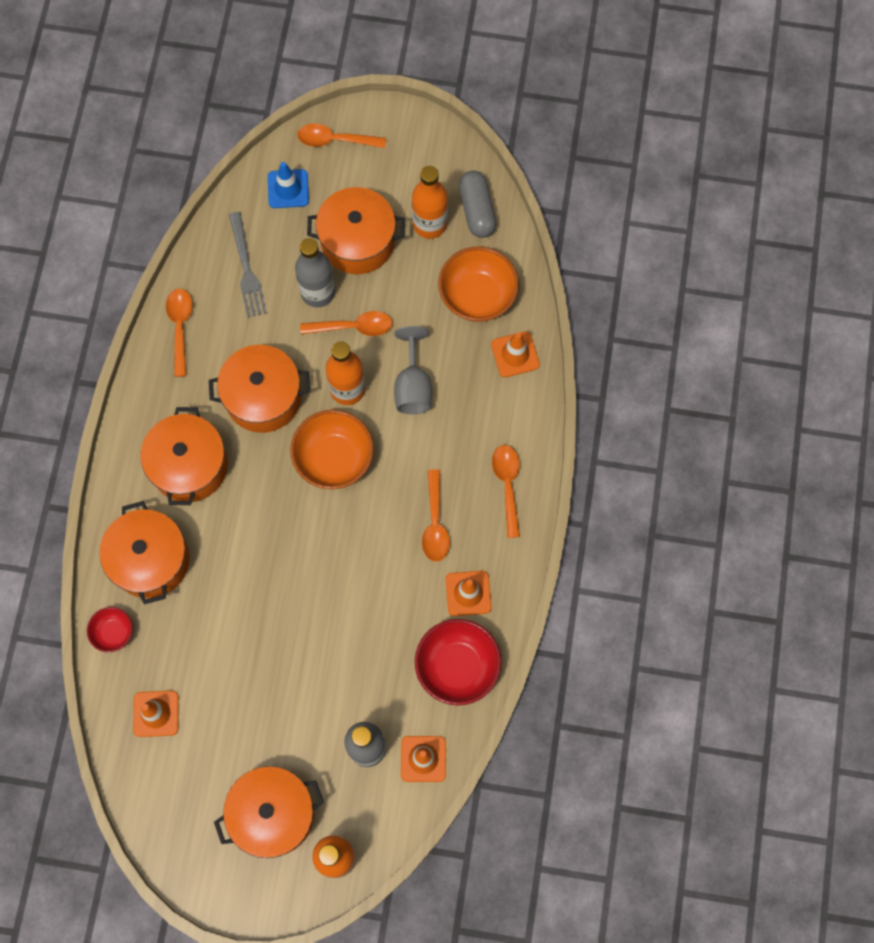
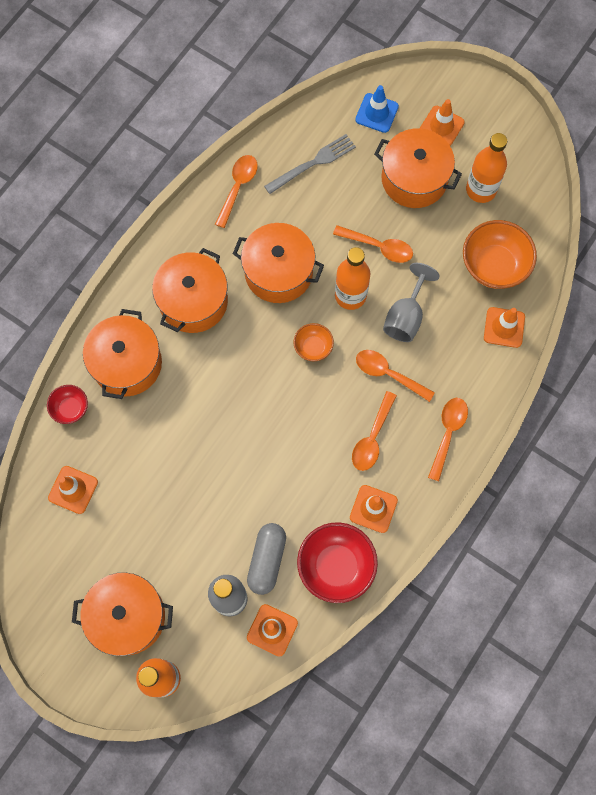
camera: 25 degrees right, 0 degrees up
grey fork [229,212,267,318] -> grey fork turned 135 degrees counterclockwise [264,134,356,194]
orange bowl [290,410,374,489] -> orange bowl [293,323,334,361], size x0.54
grey bottle [295,238,335,307] -> none
orange spoon [297,124,386,148] -> orange spoon moved to [356,350,435,402]
grey capsule [459,171,497,238] -> grey capsule moved to [247,523,286,595]
none -> orange traffic cone [420,99,465,146]

